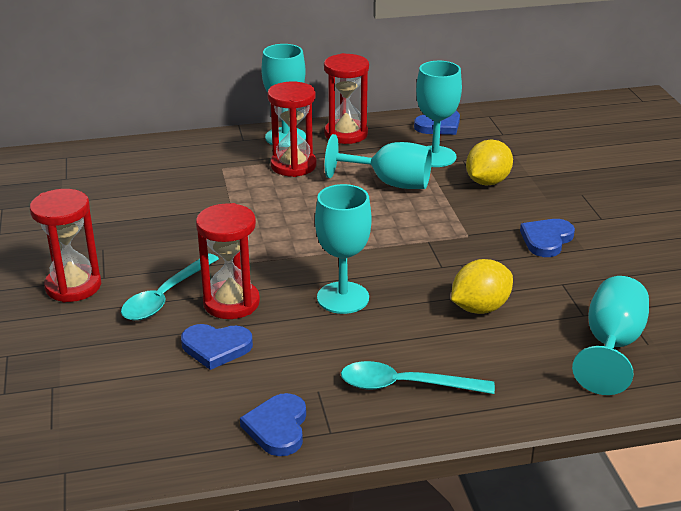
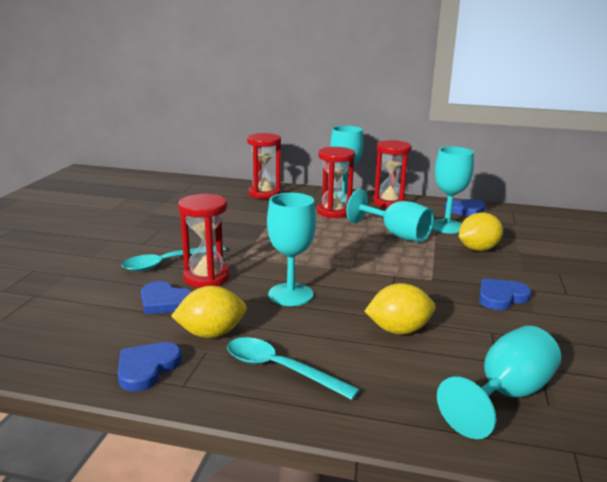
camera: 25 degrees right, 10 degrees down
red hourglass [30,189,101,302] -> red hourglass moved to [247,133,281,199]
none -> yellow lemon [171,286,247,338]

